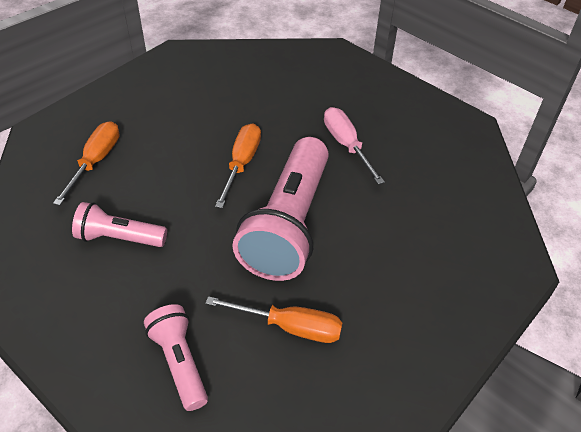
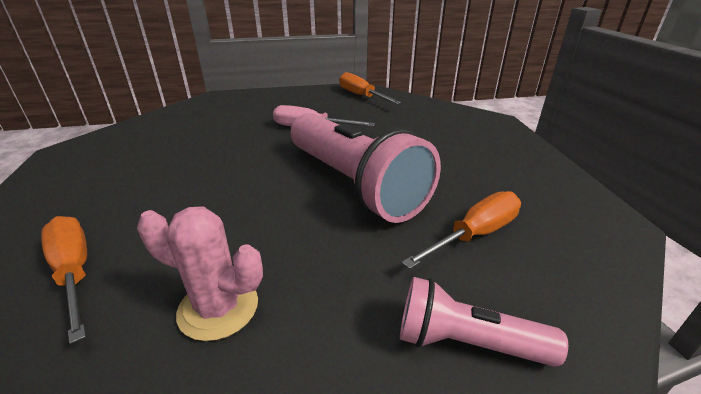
camera: 50 degrees left, 15 degrees down
pink flashlight [72,202,167,247] -> pink cactus [137,206,263,341]
orange screwdriver [215,123,261,208] -> orange screwdriver moved to [339,72,401,104]

